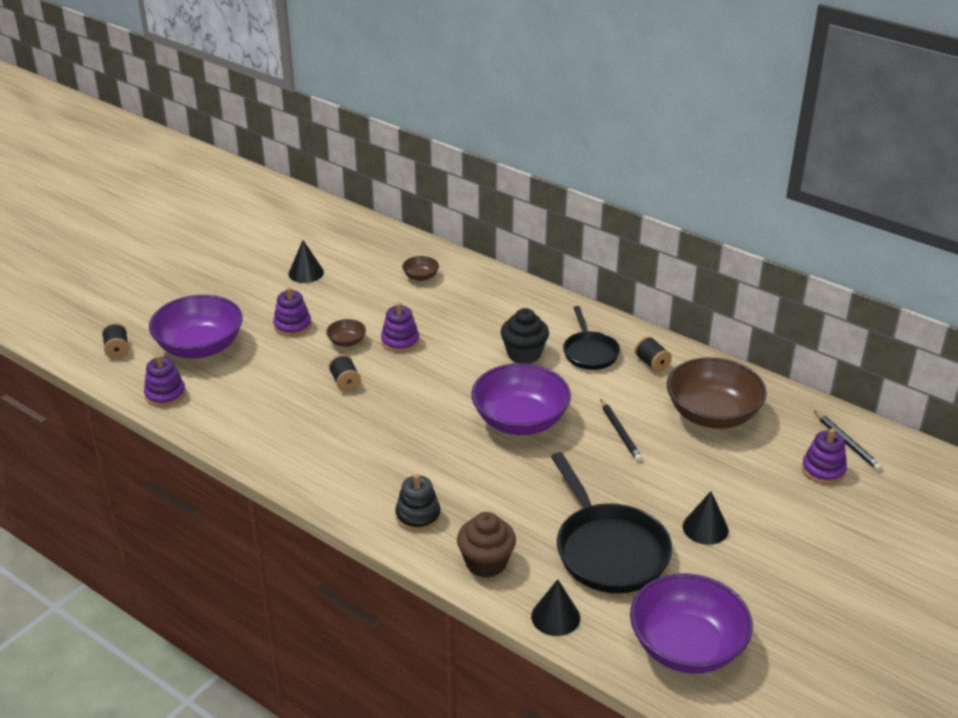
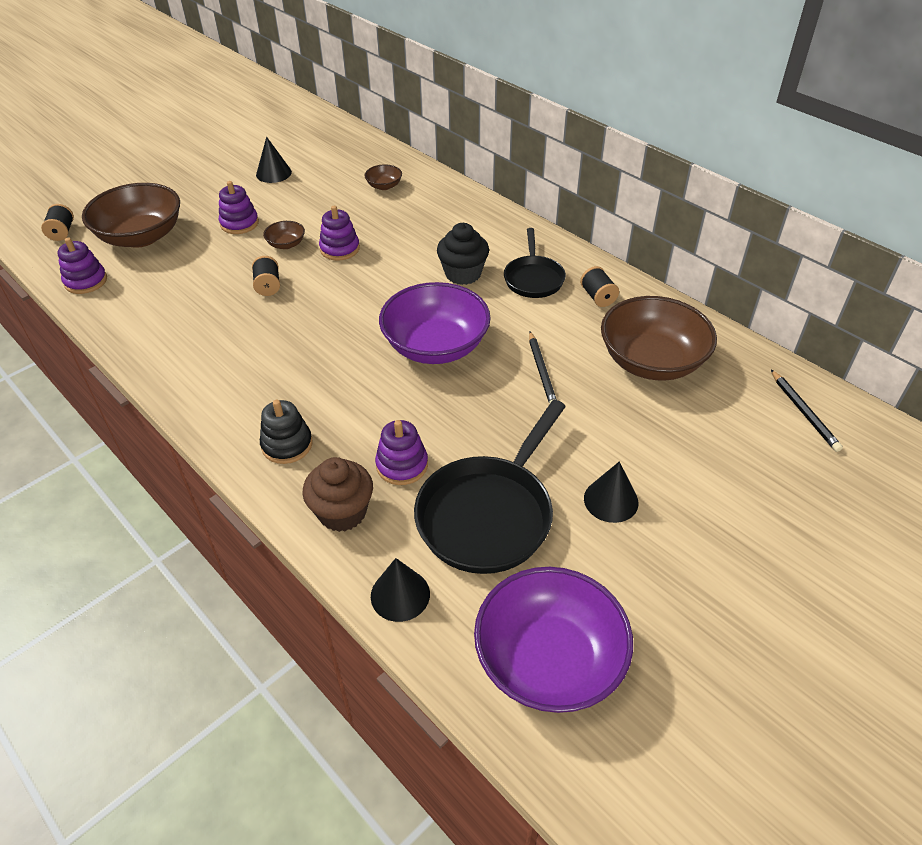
camera: 10 degrees right, 10 degrees up
purple bowl [149,295,243,358] -> brown bowl [82,183,180,248]
black pan [551,452,673,593] -> black pan turned 45 degrees clockwise [414,400,566,574]
purple stacking toy [802,429,847,485] -> purple stacking toy moved to [375,420,428,485]

